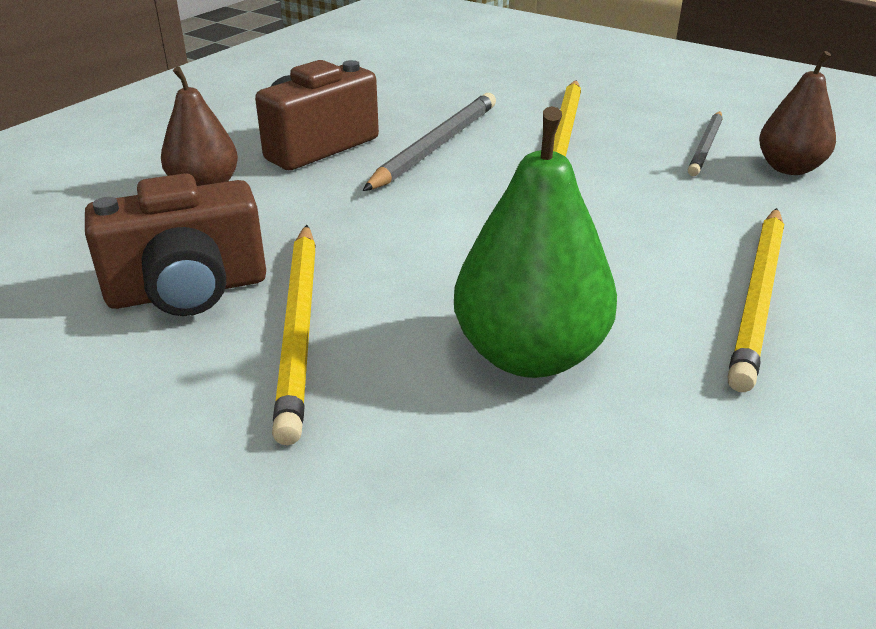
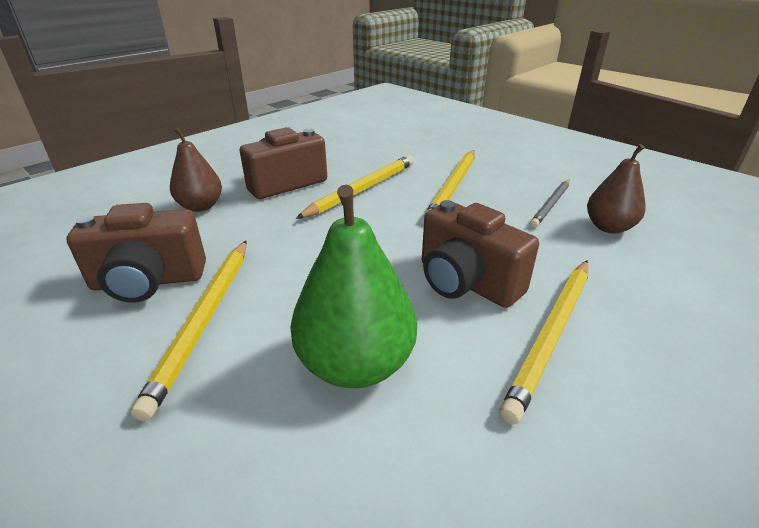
camera: 10 degrees right, 0 degrees up
grey pencil [363,93,496,191] -> yellow pencil [296,155,414,219]
none -> brown camera [422,200,539,308]

